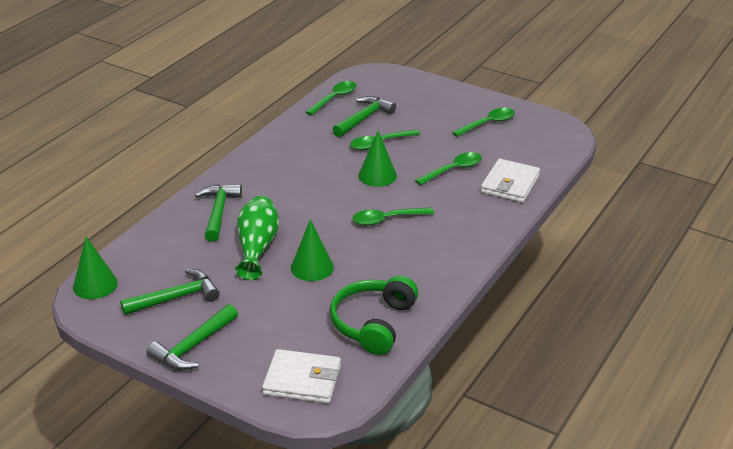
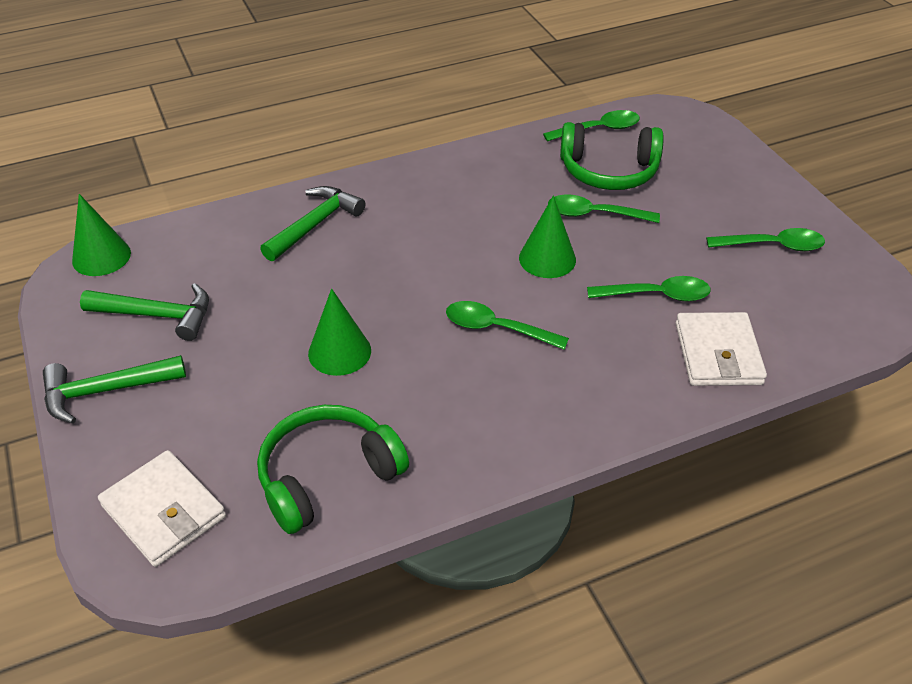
camera: 35 degrees right, 10 degrees up
green vase [235,196,279,280] -> none
green hammer [333,96,396,137] -> green headphones [560,122,664,190]
white wallet [481,159,540,203] -> white wallet turned 60 degrees counterclockwise [676,312,767,386]

